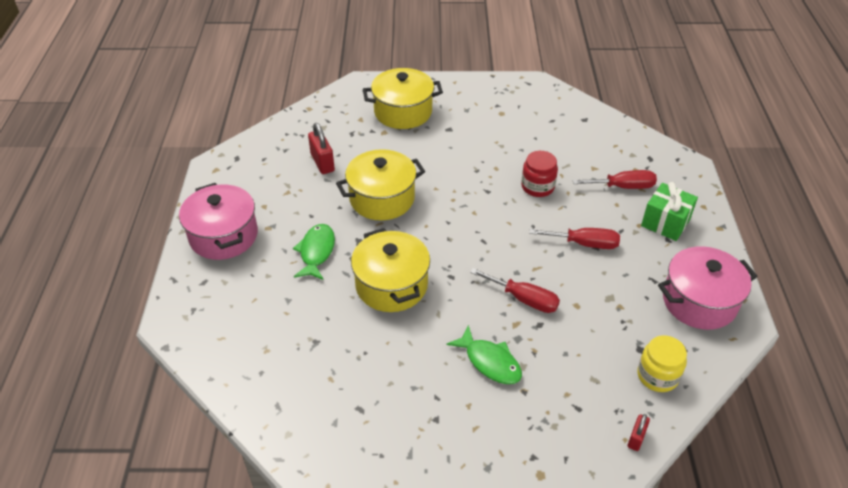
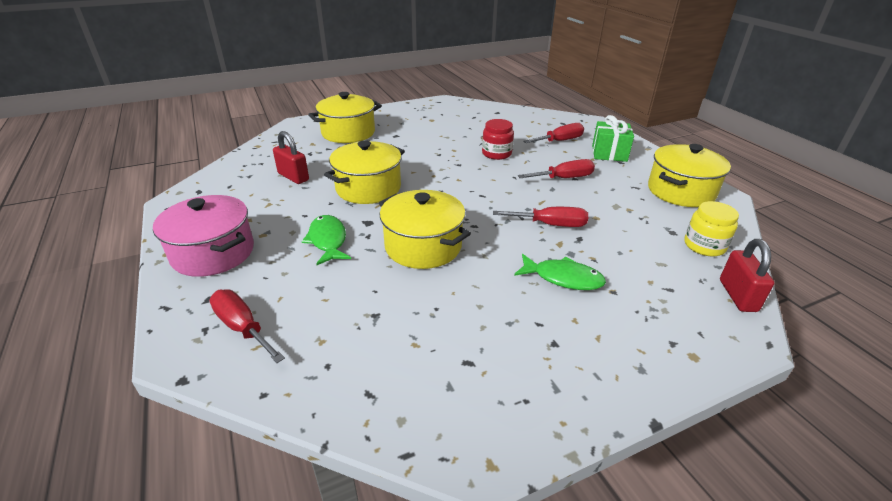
camera: 25 degrees left, 10 degrees down
red padlock [628,414,650,451] -> red padlock [720,239,774,312], size x1.70
pink pot [658,246,758,330] -> yellow pot [648,144,731,207]
none -> red screwdriver [210,289,285,363]

